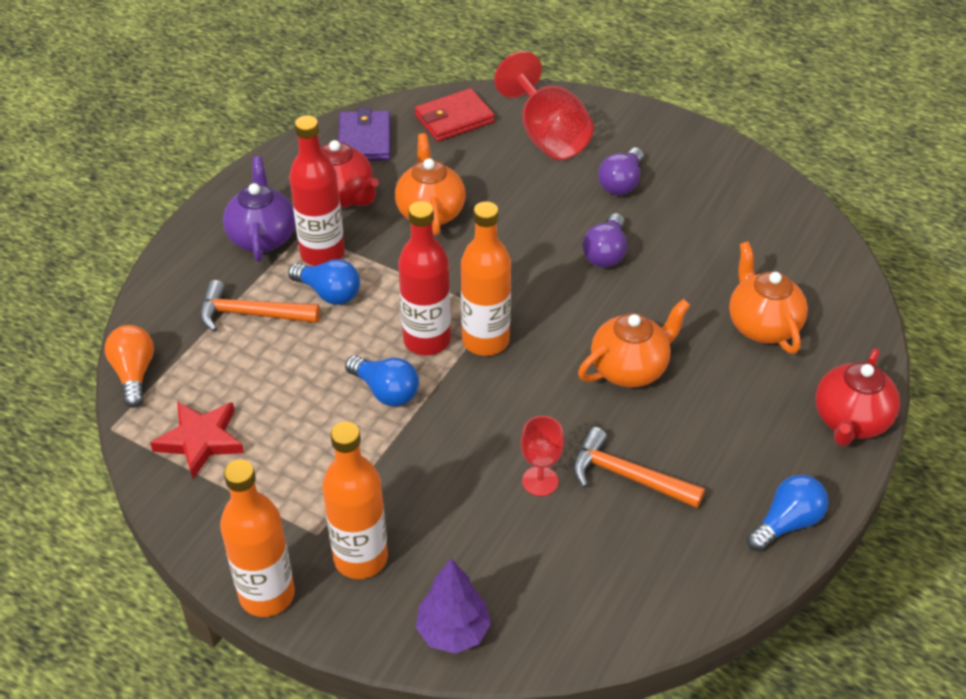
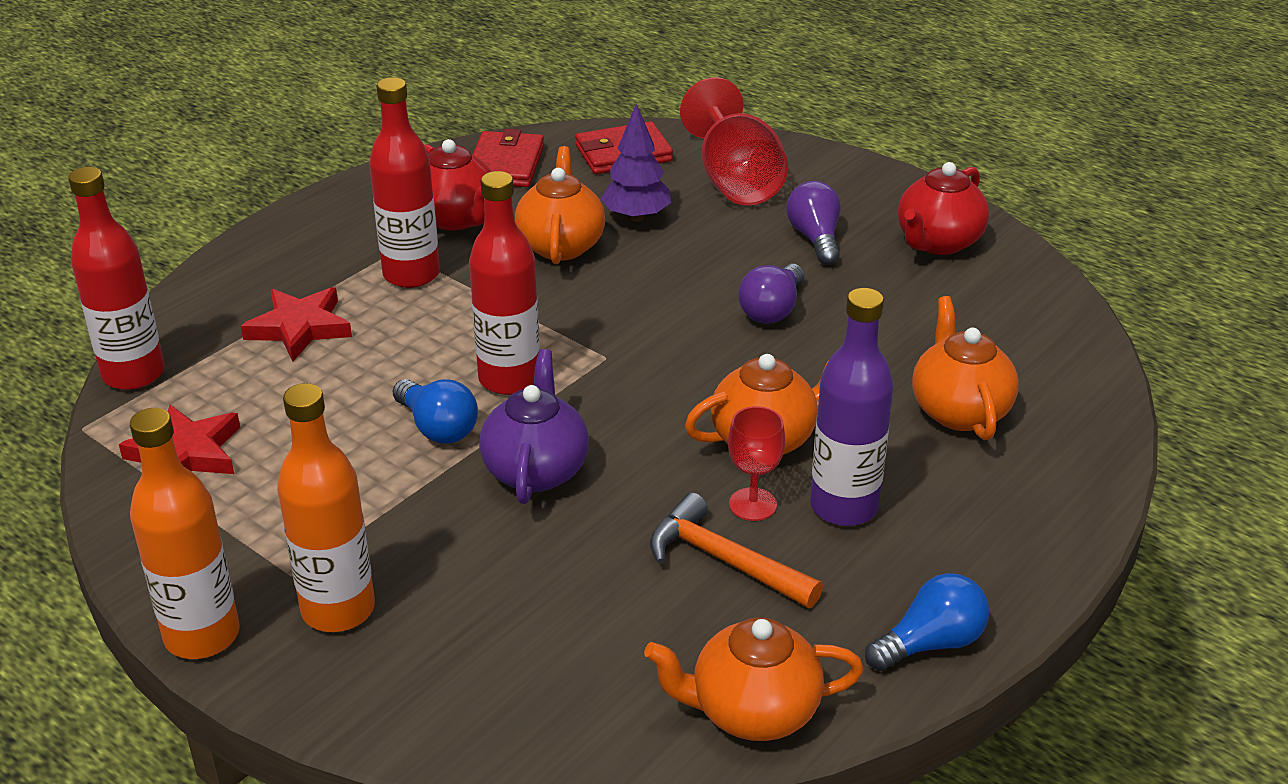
camera: 10 degrees right, 10 degrees down
orange light bulb [105,325,154,408] -> red bottle [68,167,165,390]
orange hammer [200,280,320,332] -> red star [241,287,352,361]
purple teapot [223,156,295,262] -> purple teapot moved to [479,349,589,504]
blue light bulb [288,259,360,305] -> none
purple wallet [338,108,390,161] -> red wallet [473,129,544,187]
purple tree [416,559,491,654] -> purple tree moved to [601,104,671,222]
orange bottle [461,201,511,356] -> none
red goblet [521,416,564,496] -> red goblet moved to [728,406,785,521]
purple light bulb [598,148,644,195] -> purple light bulb turned 135 degrees clockwise [787,181,841,265]
red teapot [815,348,900,446] -> red teapot moved to [898,162,989,255]
none -> orange teapot [644,617,864,741]
none -> purple bottle [810,288,894,526]

